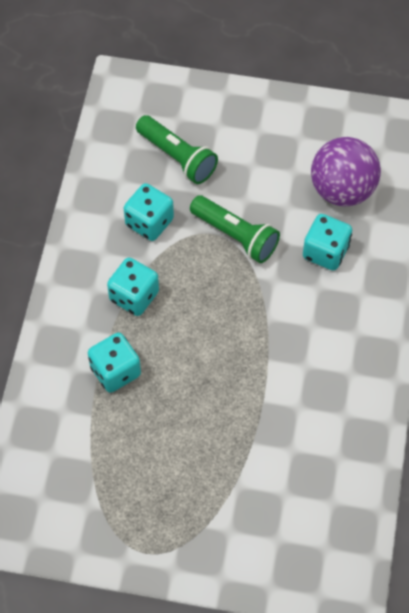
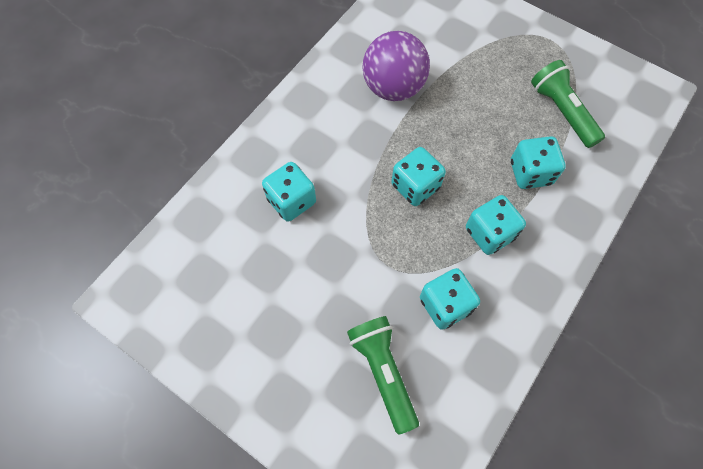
camera: 155 degrees left, 5 degrees up
green flashlight [190,195,280,263] -> green flashlight moved to [531,60,605,148]
purple ball [311,137,381,206] -> purple ball moved to [362,31,430,101]
none -> turquoise dice [391,147,446,206]

